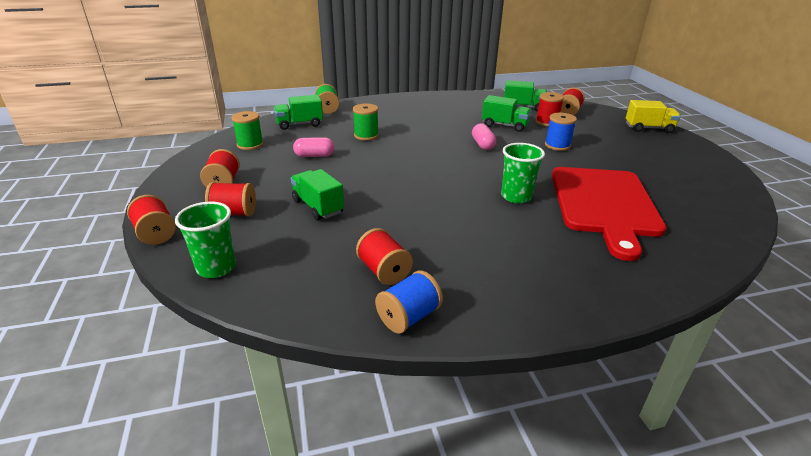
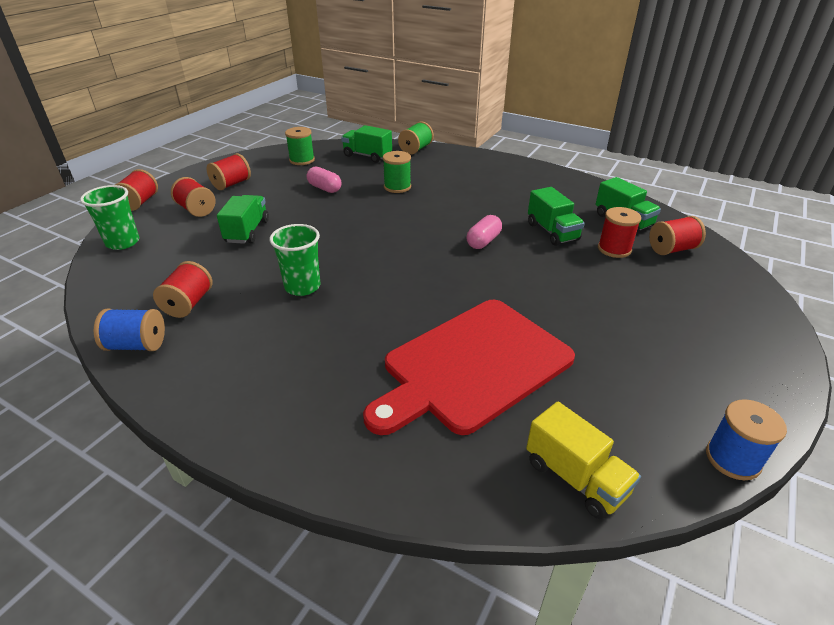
camera: 45 degrees right, 5 degrees up
green cup [501,143,545,204] -> green cup moved to [270,224,321,296]
blue spool [545,113,577,151] -> blue spool moved to [706,399,787,480]
yellow truck [626,100,681,133] -> yellow truck moved to [526,402,641,519]

